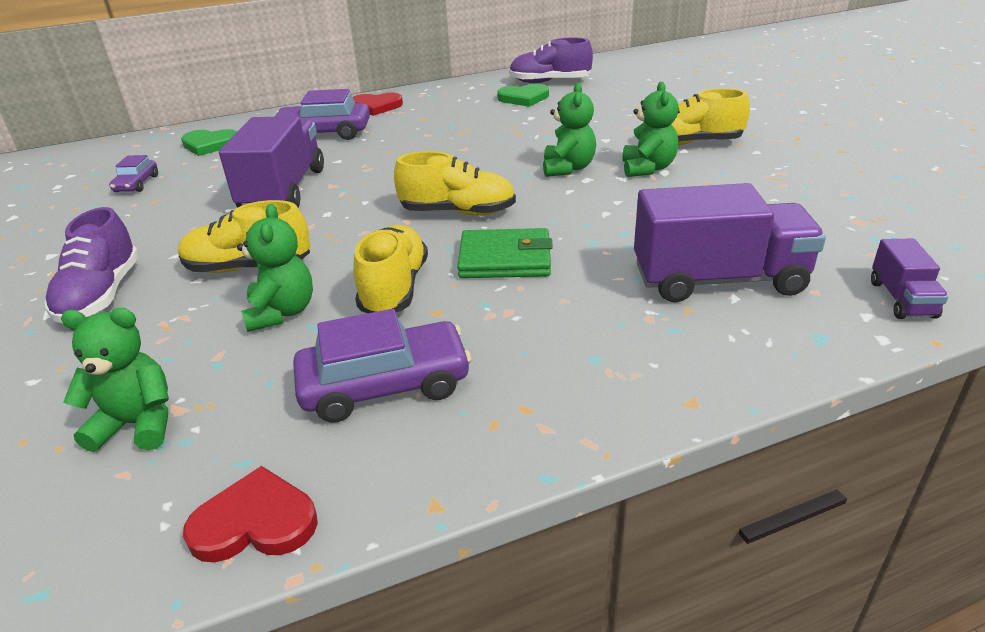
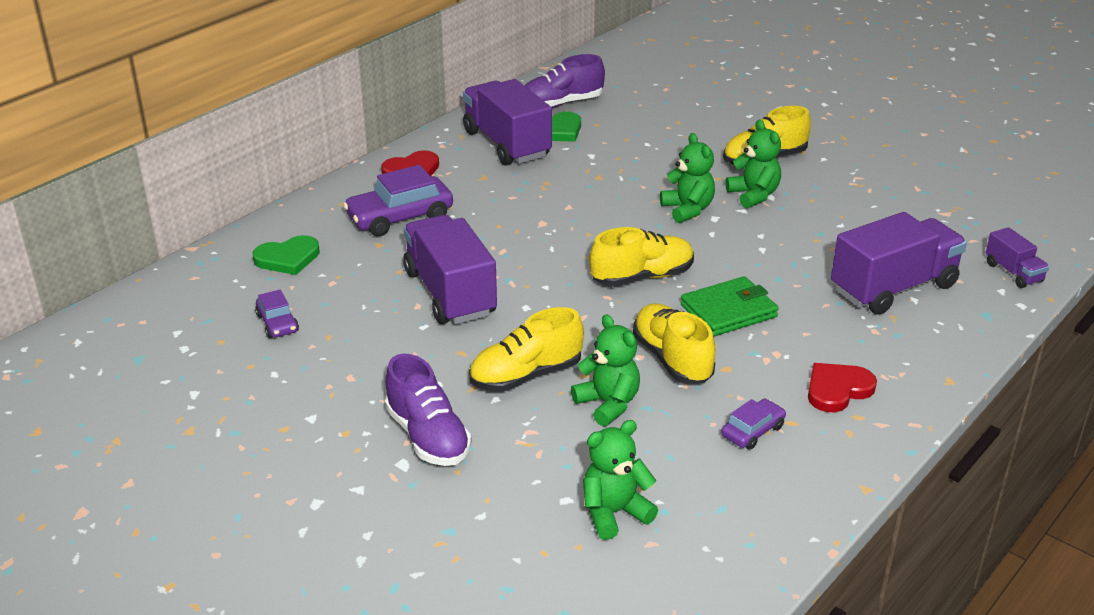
camera: 30 degrees left, 0 degrees up
red heart [183,466,318,563] -> red heart moved to [808,363,877,412]
purple car [293,309,471,423] -> purple car [721,399,786,450], size x0.54
none -> purple truck [463,79,552,166]

